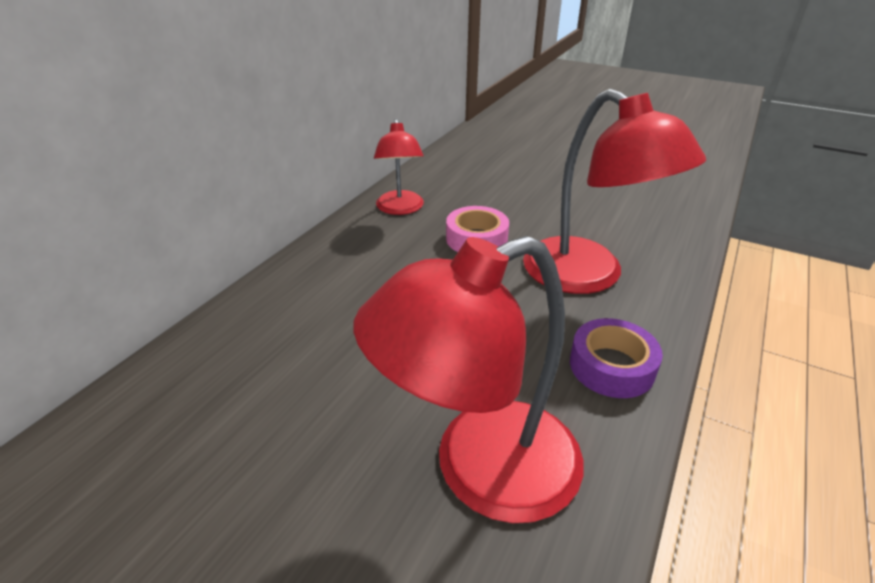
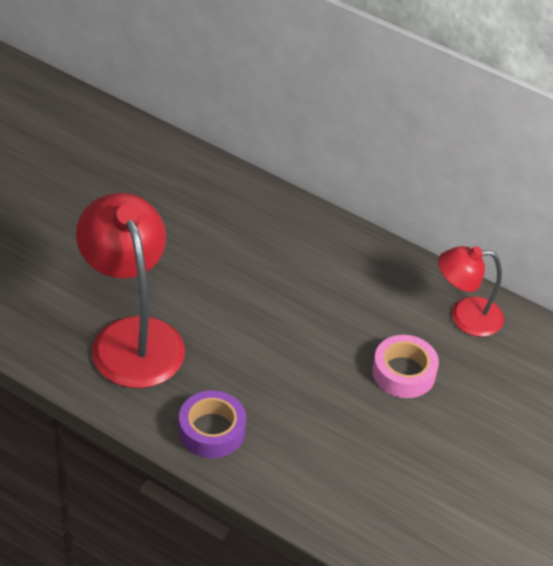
camera: 90 degrees right, 10 degrees up
red lamp [523,89,706,294] -> none

